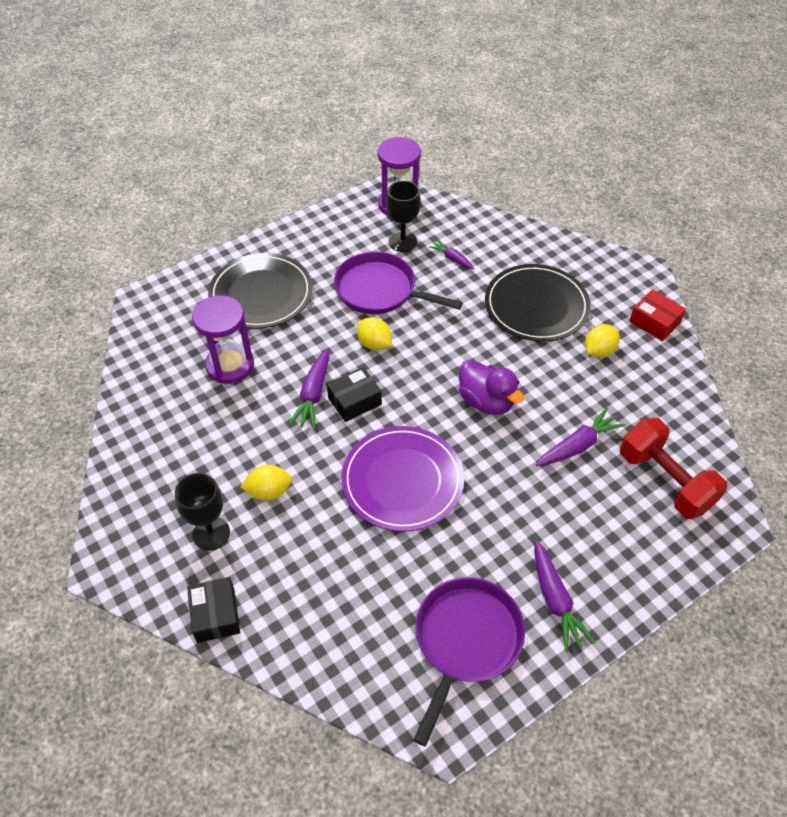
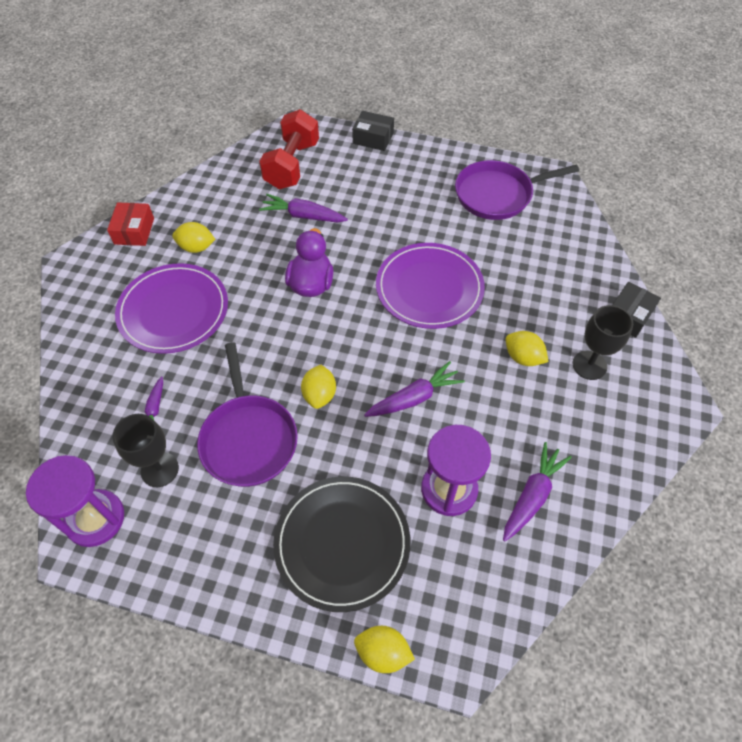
camera: 130 degrees left, 5 degrees up
black box [327,367,382,422] -> black box moved to [352,111,394,151]
black plate [485,264,591,341] -> purple plate [115,263,228,354]
purple carrot [534,540,596,652] -> purple carrot moved to [503,442,572,541]
none -> yellow lemon [354,626,415,673]

